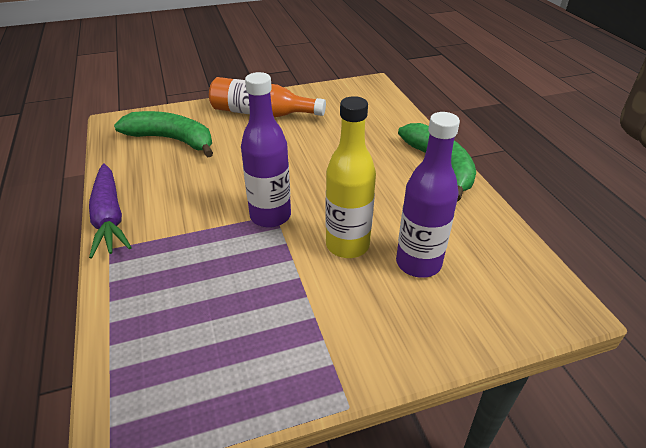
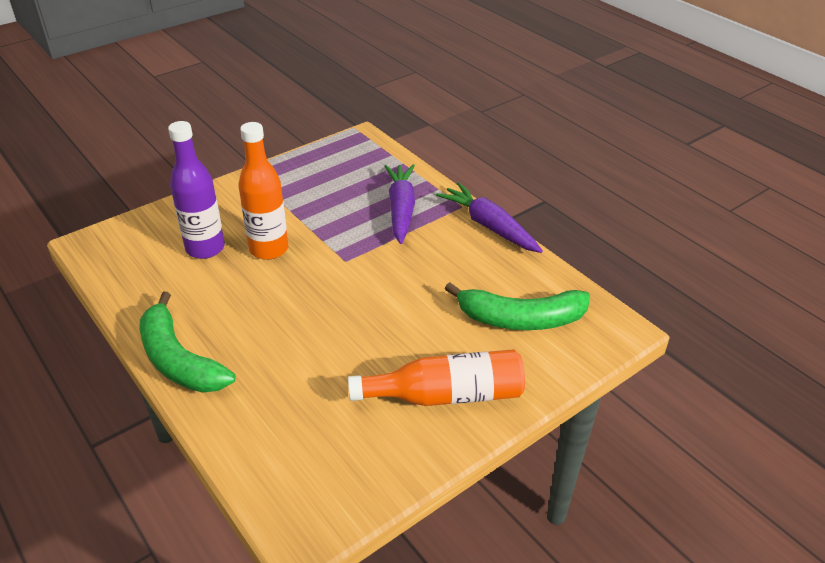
camera: 160 degrees right, 0 degrees up
purple bottle [241,72,291,228] -> none
yellow bottle [326,96,376,258] -> orange bottle [238,122,288,260]
none -> purple carrot [384,164,415,244]

